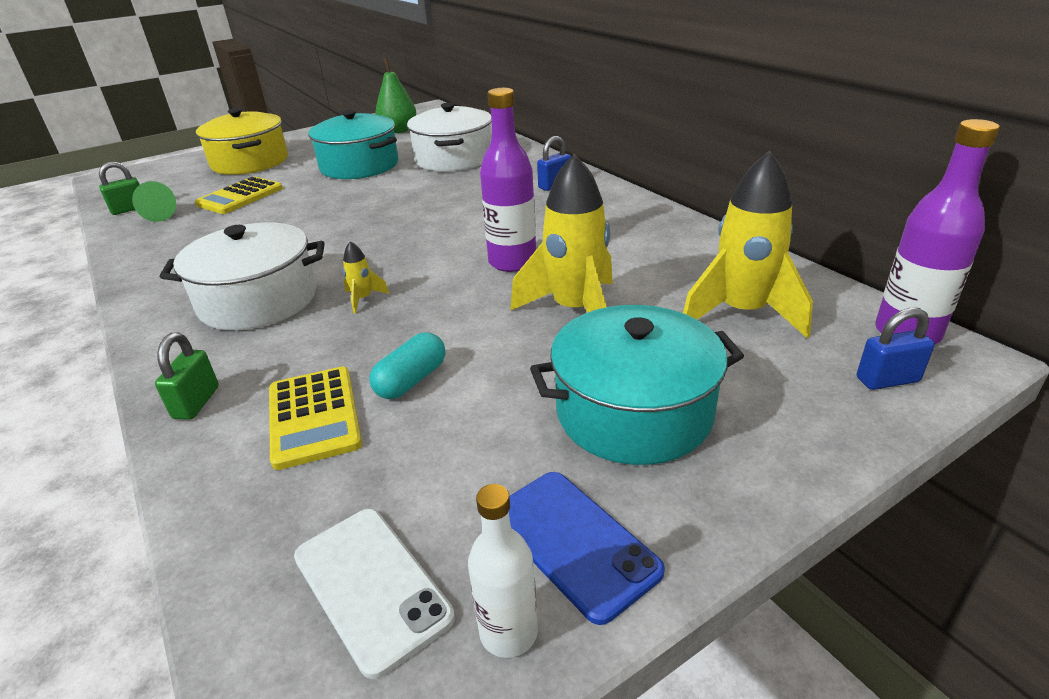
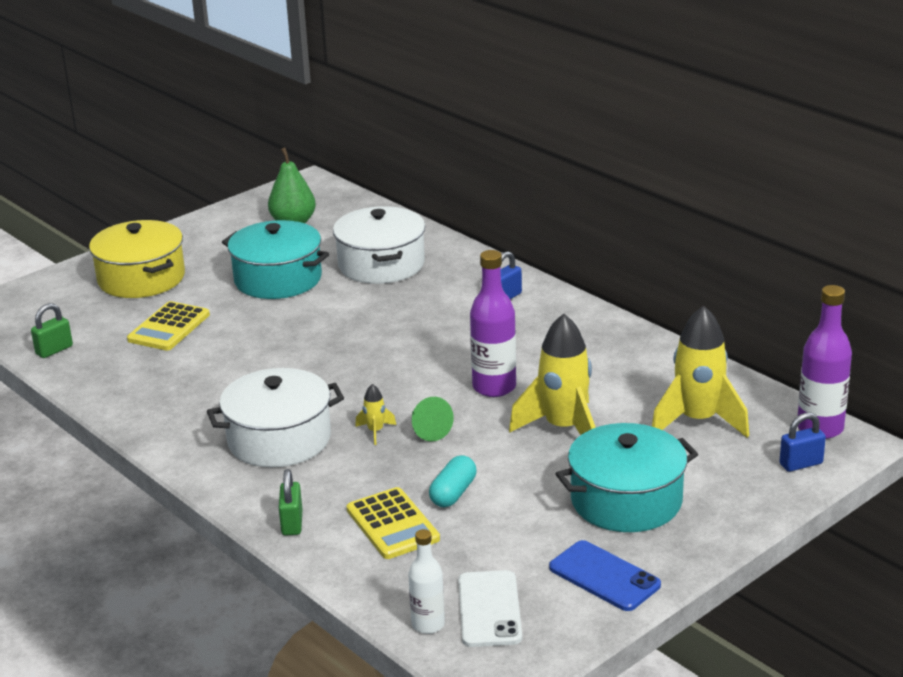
camera: 10 degrees left, 5 degrees down
green cone [132,181,176,222] -> green cone moved to [412,397,454,442]
white phone [294,509,455,679] -> white phone turned 45 degrees clockwise [458,570,522,647]
white bottle [468,484,538,658] -> white bottle moved to [408,529,445,634]

